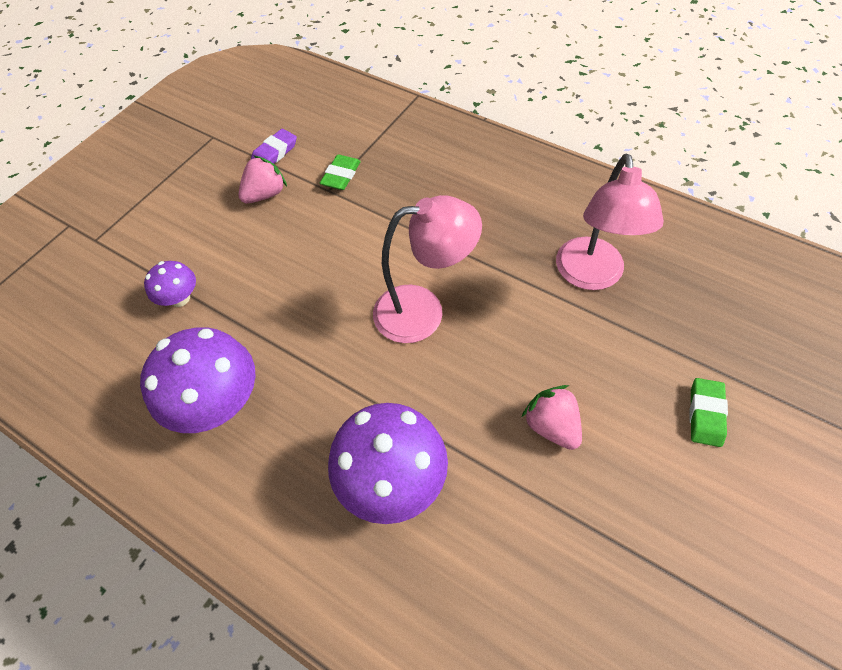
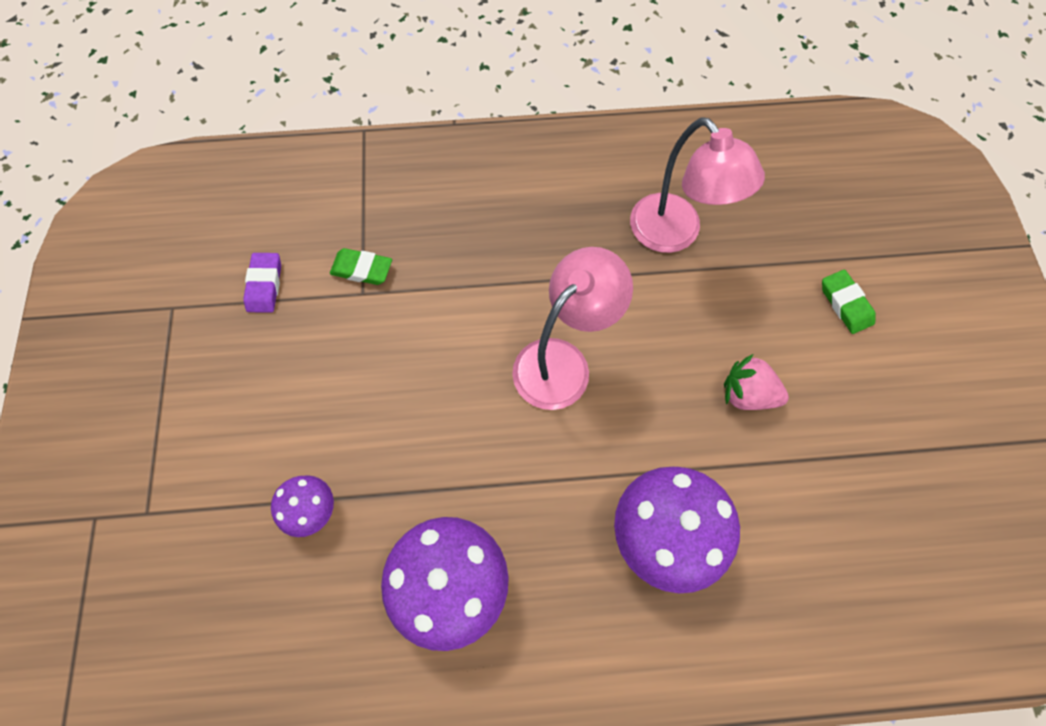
camera: 40 degrees left, 10 degrees up
pink strawberry [239,156,287,203] -> none
green eraser [320,155,361,190] -> green eraser turned 60 degrees counterclockwise [330,248,392,285]

